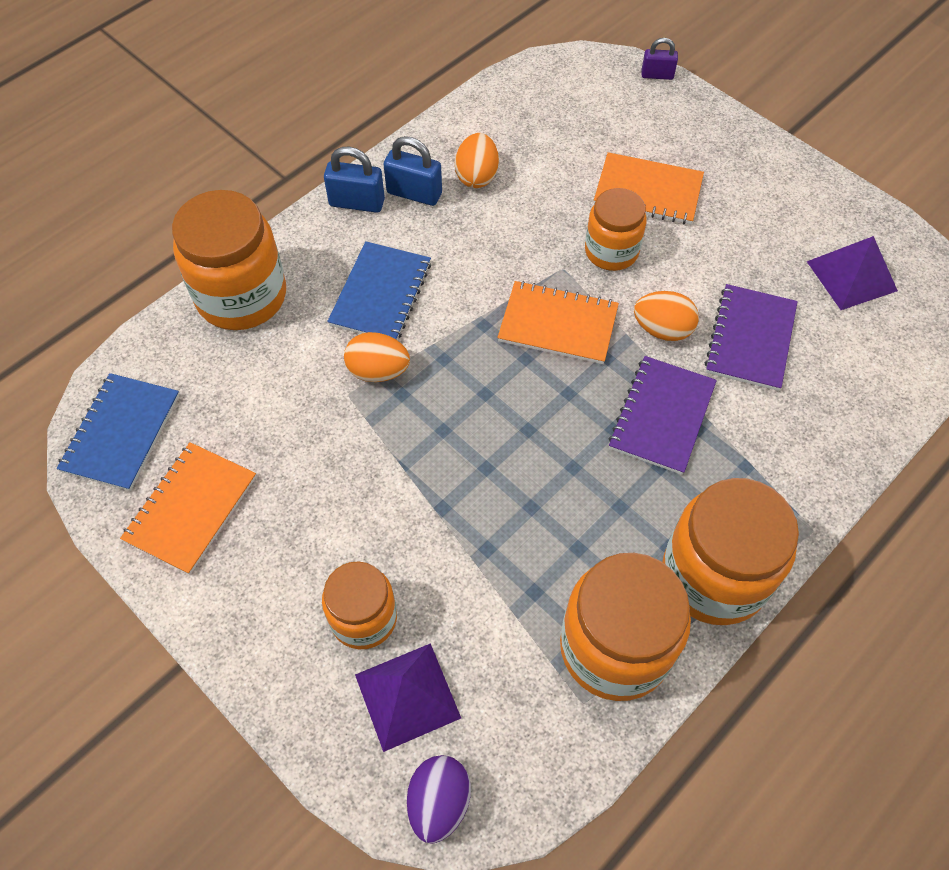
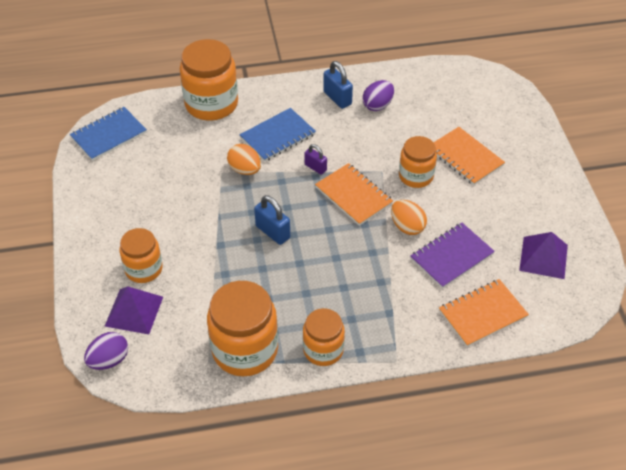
camera: 35 degrees right, 10 degrees down
orange notebook [120,442,256,575] -> orange notebook moved to [439,279,529,347]
blue padlock [324,147,385,213] -> blue padlock moved to [254,195,290,245]
orange egg [455,133,499,188] -> purple egg [363,80,394,111]
purple notebook [609,356,717,475] -> none
purple padlock [641,38,678,80] -> purple padlock moved to [304,144,327,175]
orange jar [662,478,799,625] -> orange jar [303,308,345,366], size x0.61

